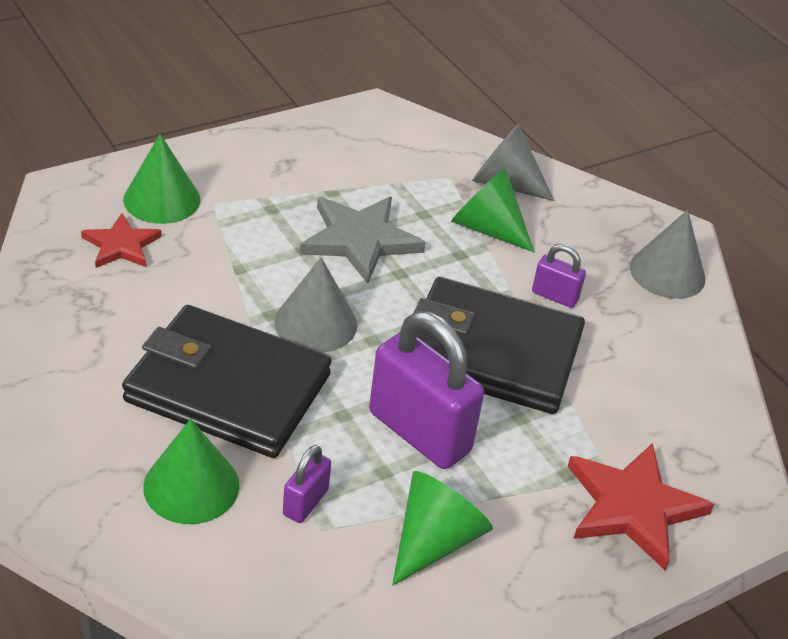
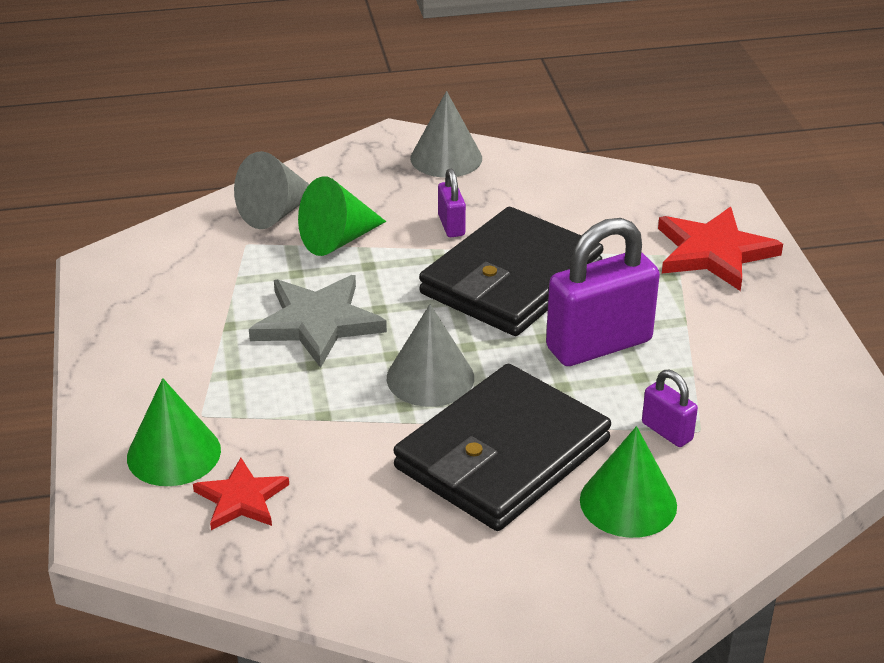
camera: 65 degrees left, 5 degrees down
green cone [392,471,493,585] -> none
purple padlock [532,244,586,308] -> purple padlock turned 60 degrees counterclockwise [438,169,466,237]

